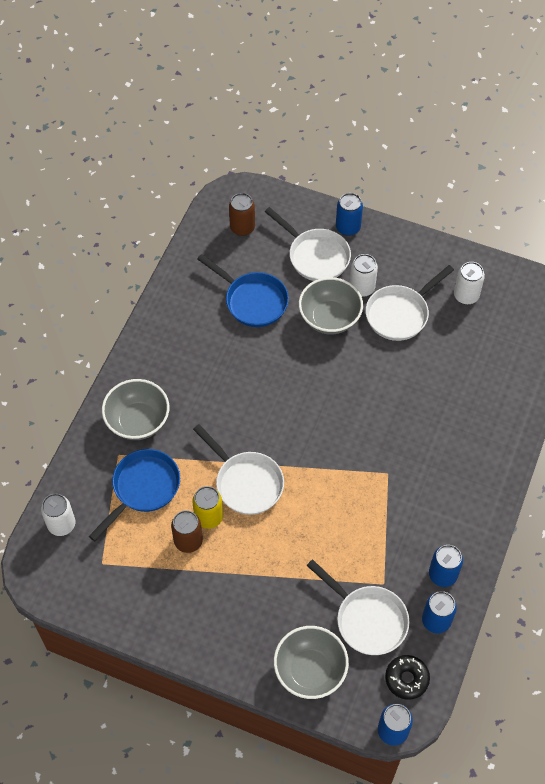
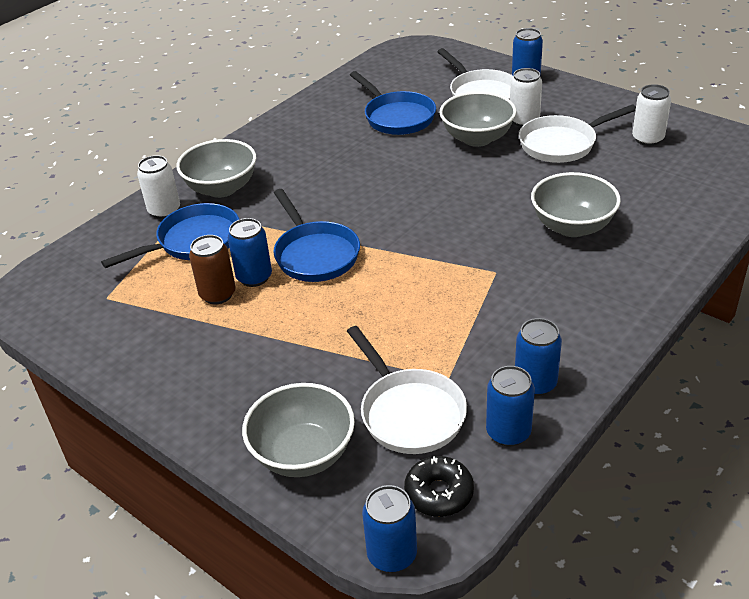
camera: 20 degrees right, 20 degrees down
white can [41,494,75,536] -> white can moved to [137,155,180,219]
yellow can [192,486,223,529] -> blue can [228,218,272,287]
white pan [193,424,284,515] -> blue pan [273,189,360,282]
brown can [229,193,255,236] -> none
none -> grey bowl [531,172,621,237]

